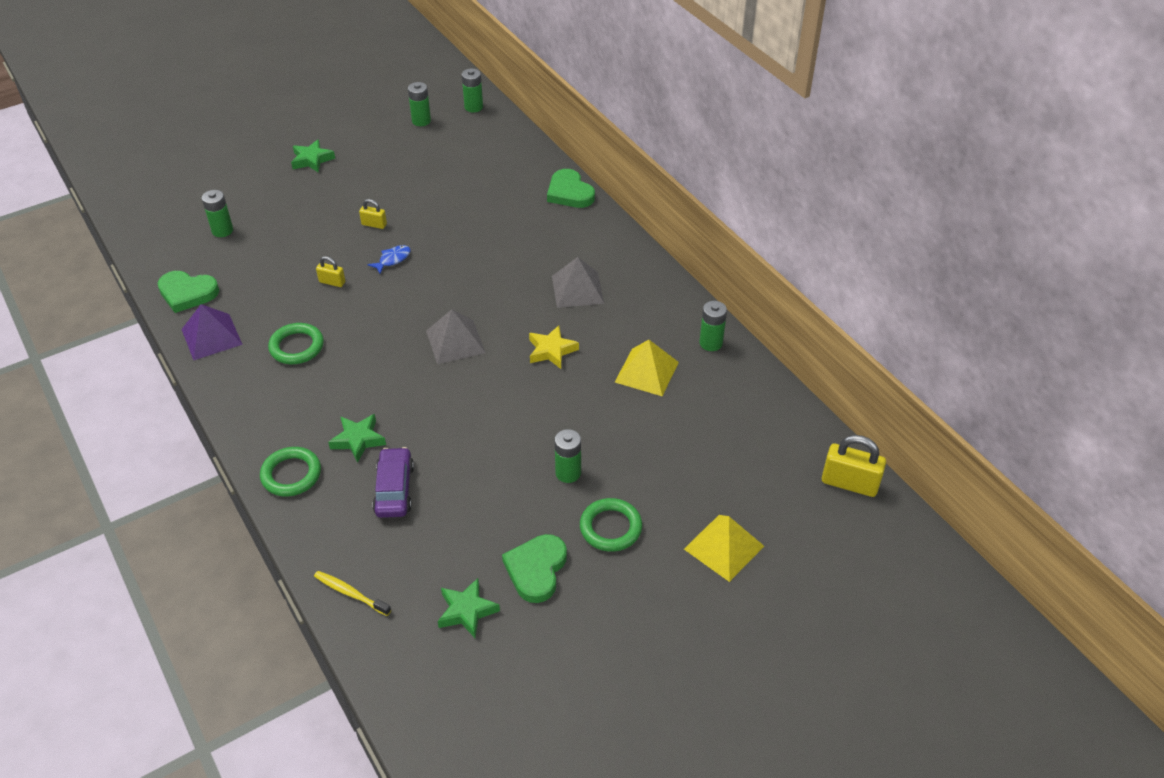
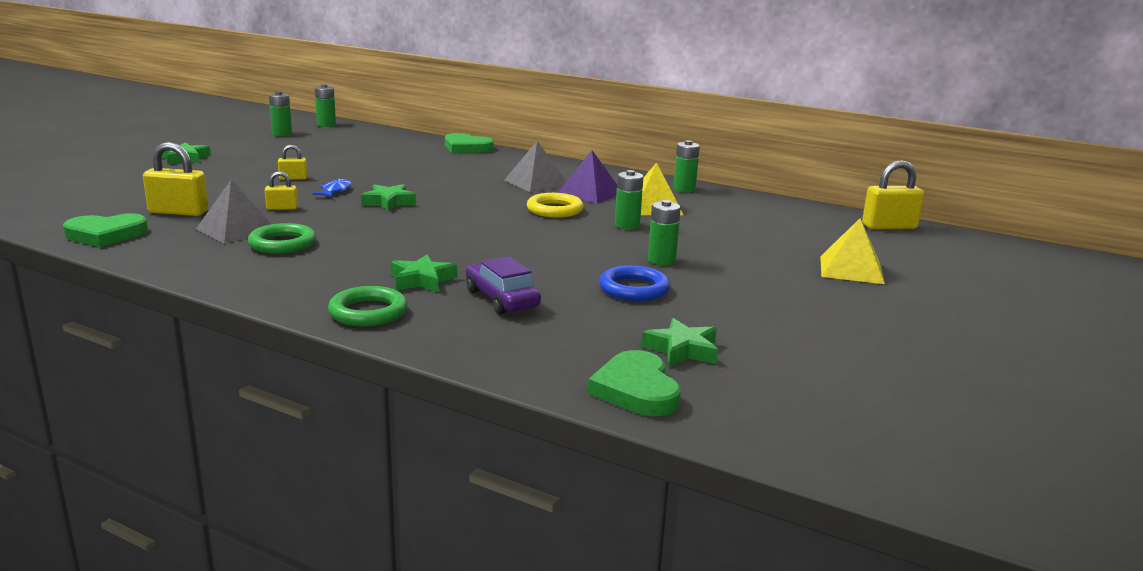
camera: 30 degrees left, 25 degrees down
purple pyramid [181,304,243,360] -> purple pyramid moved to [558,150,617,204]
green battery [202,190,233,237] -> green battery moved to [615,170,643,229]
yellow toothbrush [314,571,391,616] -> none
grey pyramid [426,309,486,364] -> grey pyramid moved to [196,180,271,244]
green heart [502,534,567,603] -> green heart moved to [588,350,681,416]
yellow star [529,325,579,369] -> yellow ring [527,193,584,218]
green ring [580,498,642,552] -> none
none -> yellow padlock [143,142,208,216]
none -> green star [361,184,416,211]
none -> blue ring [599,265,670,301]

